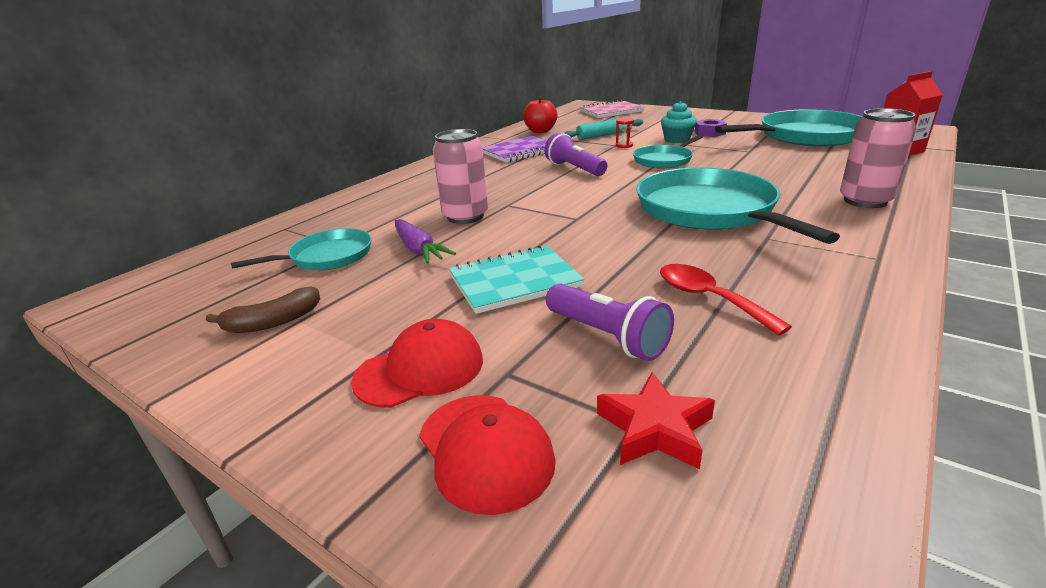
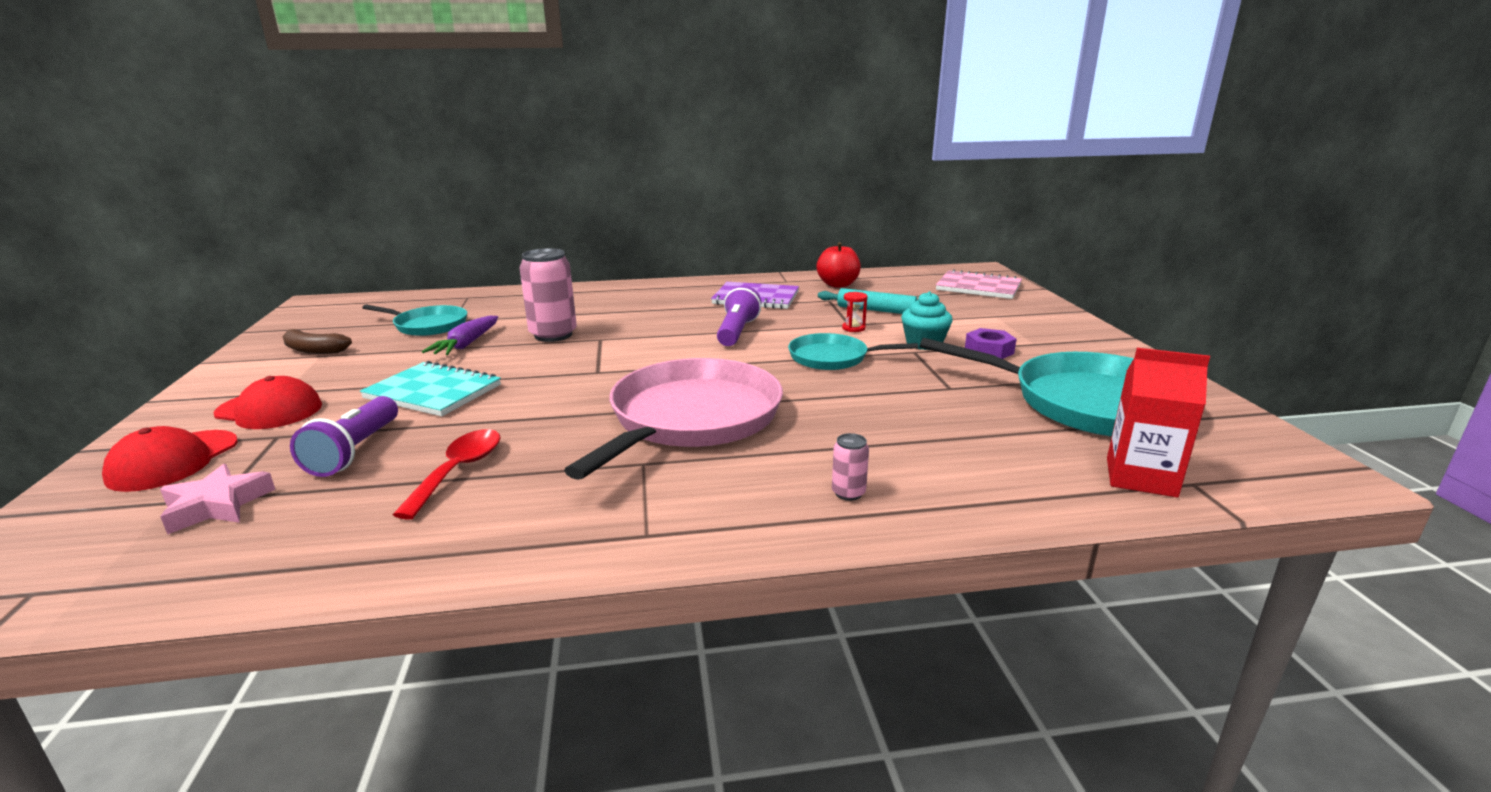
camera: 45 degrees right, 5 degrees down
red star [597,372,715,469] -> pink star [160,464,275,534]
turquoise pan [636,168,840,244] -> pink pan [564,358,783,480]
pink can [840,108,916,208] -> pink can [832,433,869,501], size x0.46

